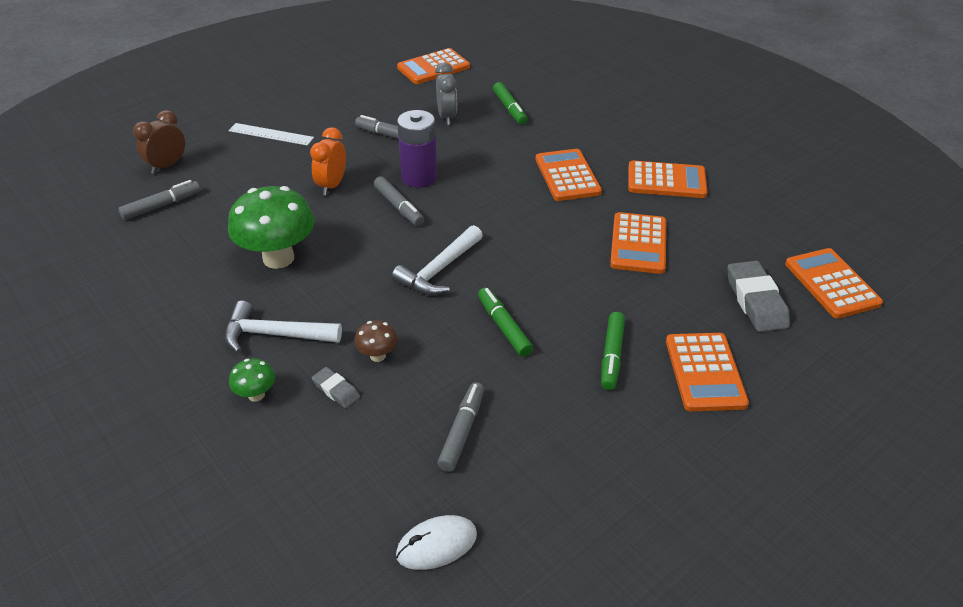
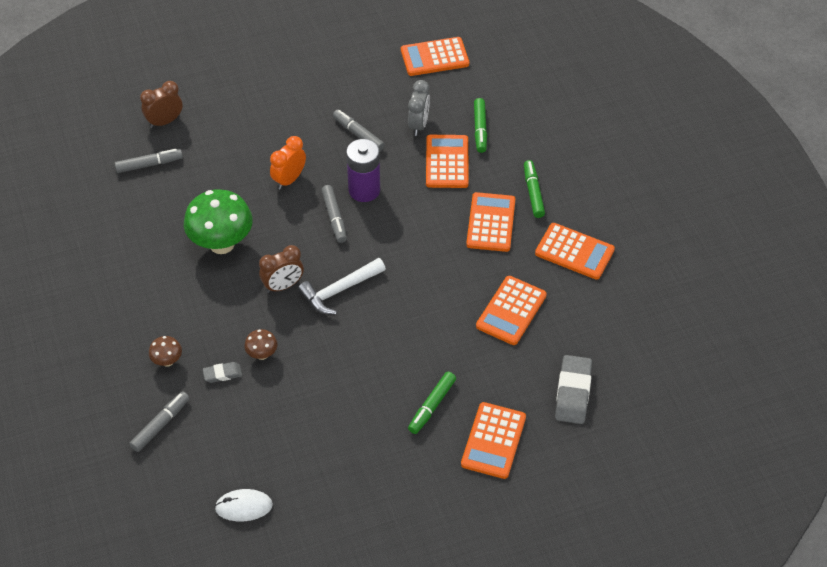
camera: 20 degrees right, 10 degrees up
white hammer [225,301,342,353] -> none
white ruler [228,123,314,146] -> none
green mushroom [229,358,275,402] -> brown mushroom [149,336,182,367]
grey eraser [312,367,360,408] -> grey eraser turned 75 degrees counterclockwise [203,362,242,383]
grey marker [437,382,484,472] -> grey marker moved to [129,391,189,452]
green marker [478,287,533,357] -> green marker moved to [524,160,545,218]
orange calculator [785,248,883,319] -> orange calculator moved to [426,135,469,188]
none -> brown clock [259,245,304,293]

